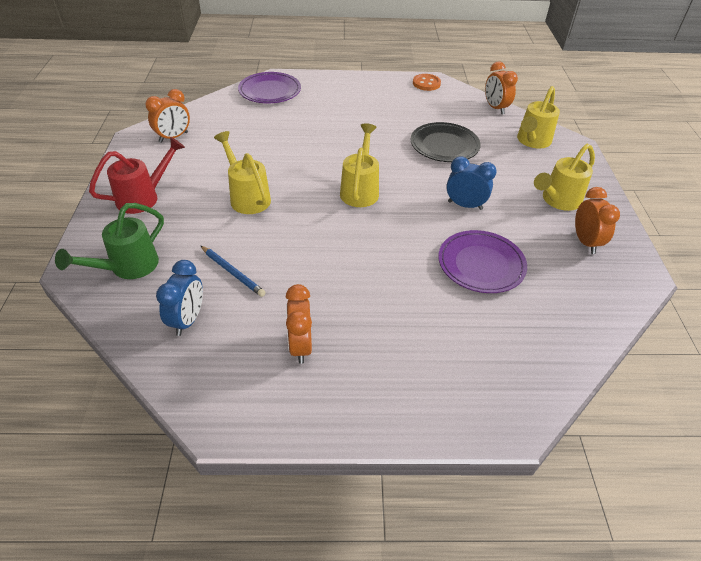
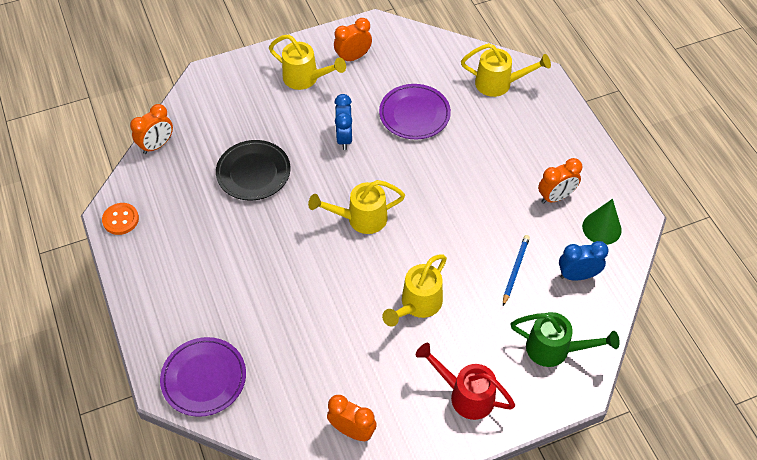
camera: 110 degrees left, 10 degrees up
yellow watering can [517,86,560,148] -> yellow watering can moved to [461,43,551,97]
none -> green cone [582,199,622,245]

